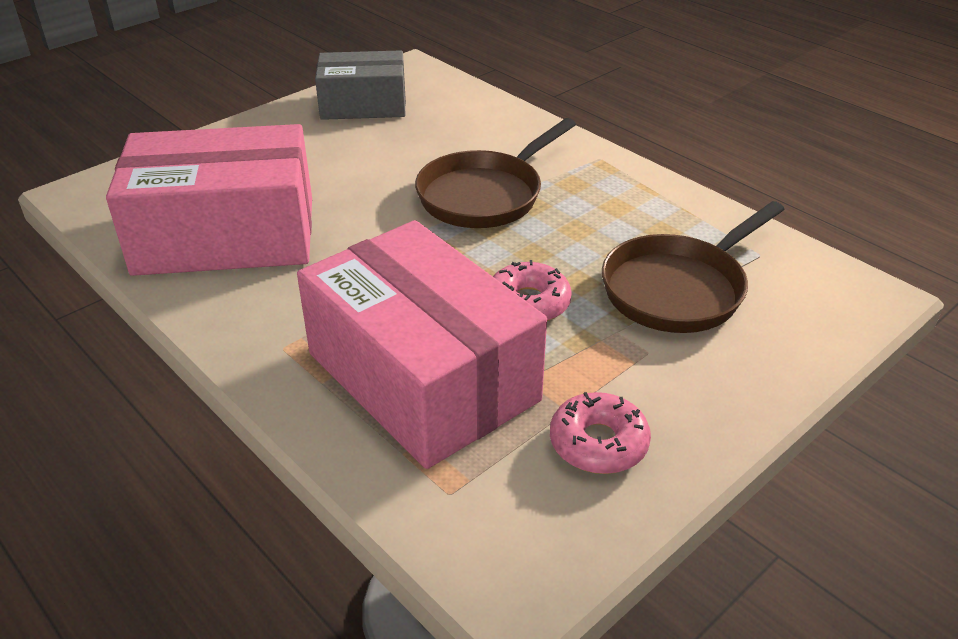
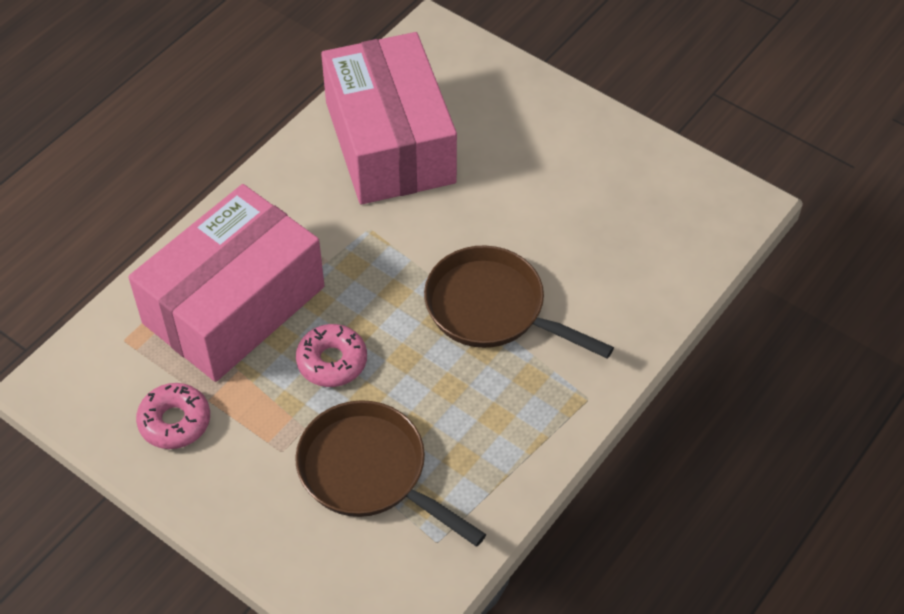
camera: 80 degrees right, 15 degrees up
grey box [315,50,406,120] -> none

